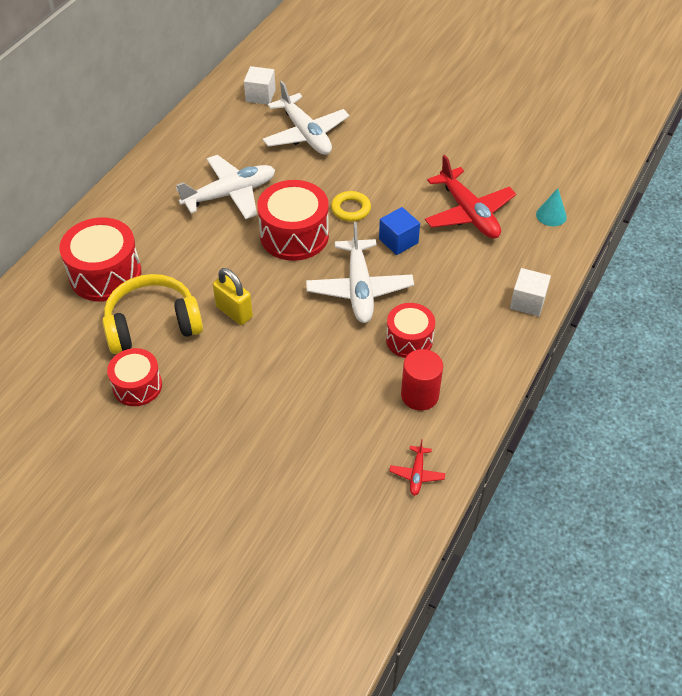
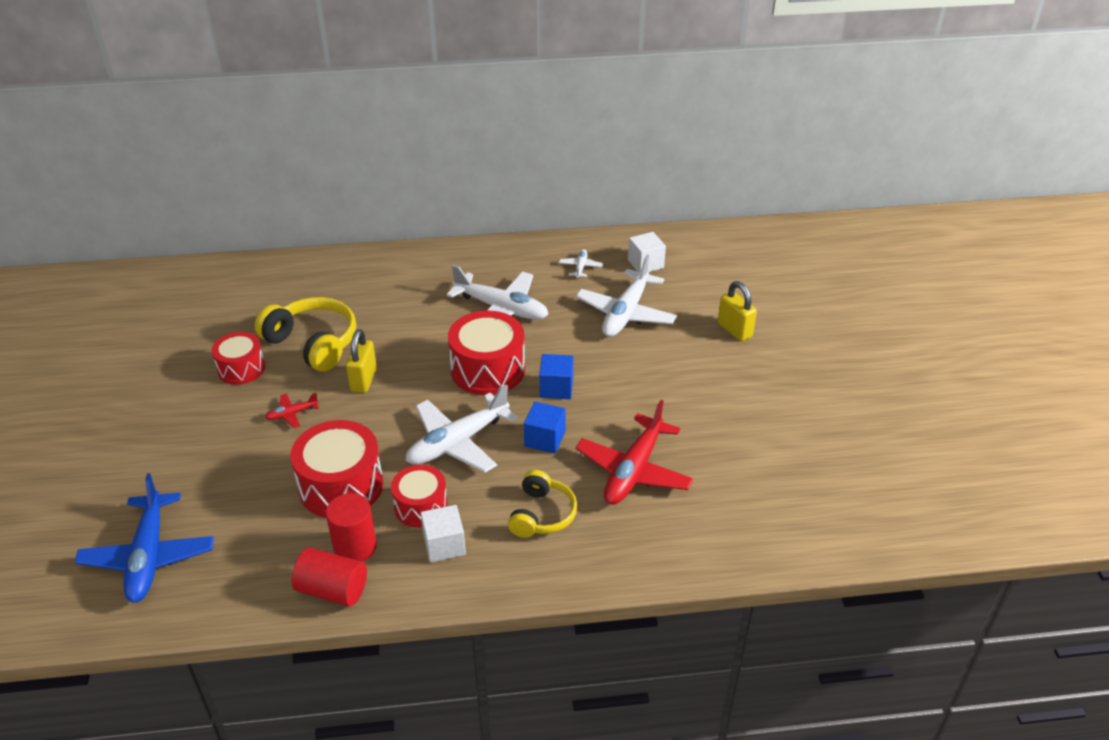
camera: 55 degrees right, 10 degrees down
red drum [60,217,142,302] -> red drum moved to [291,420,383,518]
yellow ring [331,191,371,221] -> blue cube [539,354,573,399]
red plane [390,439,445,496] -> red plane moved to [265,393,319,428]
white cube [510,268,551,316] -> white cube moved to [421,505,466,562]
turquoise cone [536,188,567,226] -> none
none -> blue plane [75,473,214,603]
none -> red cylinder [291,547,367,607]
none -> yellow headphones [508,470,577,538]
none -> white plane [559,249,603,278]
none -> yellow padlock [718,281,757,341]

